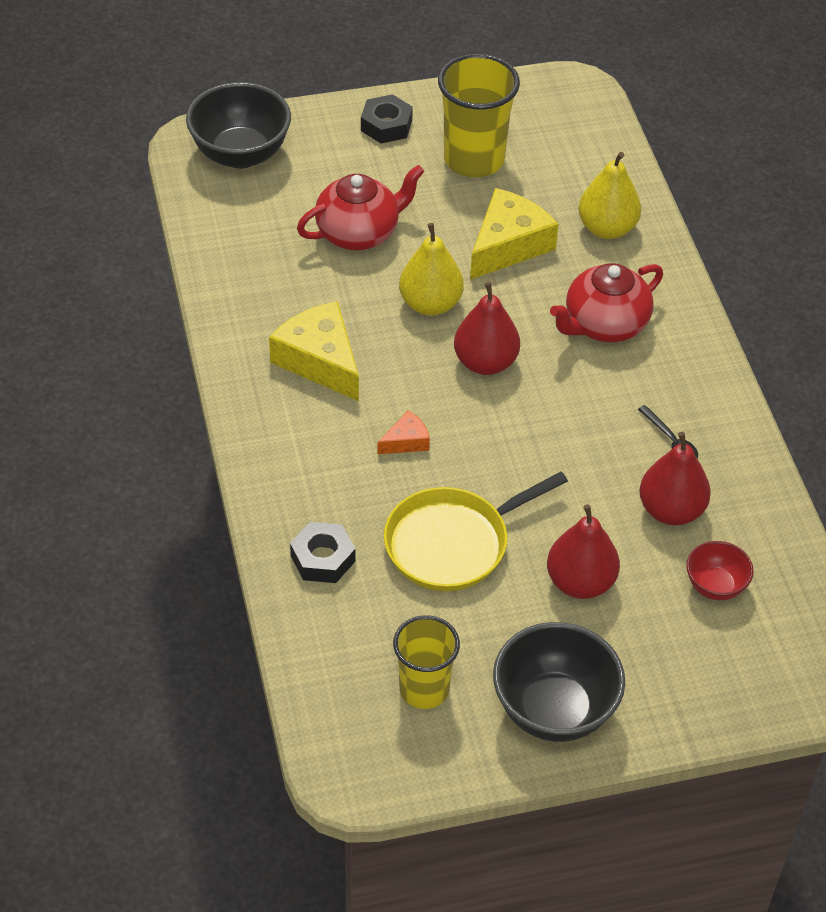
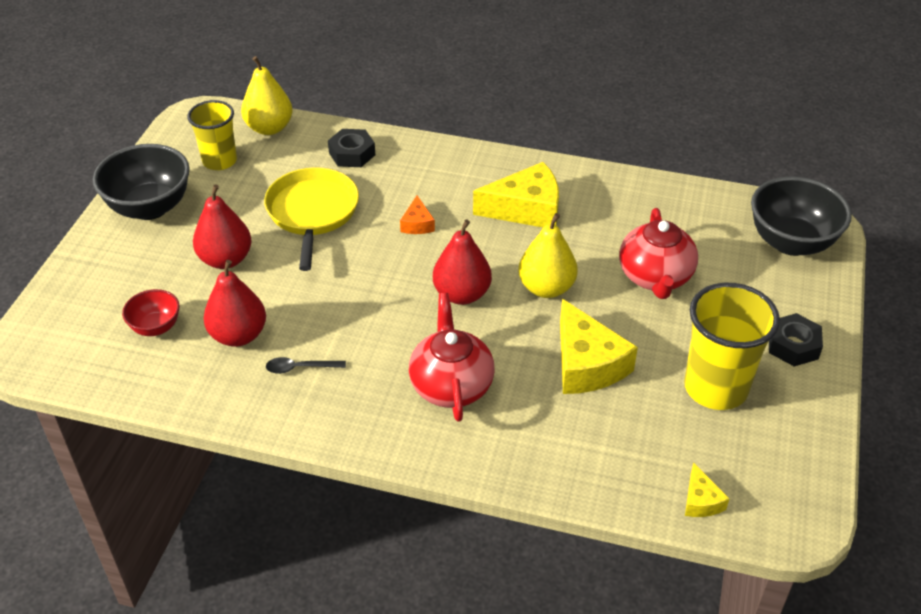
camera: 120 degrees right, 5 degrees down
yellow pear [578,152,641,239] -> yellow pear moved to [241,56,293,135]
none -> yellow cheese [685,463,730,517]

